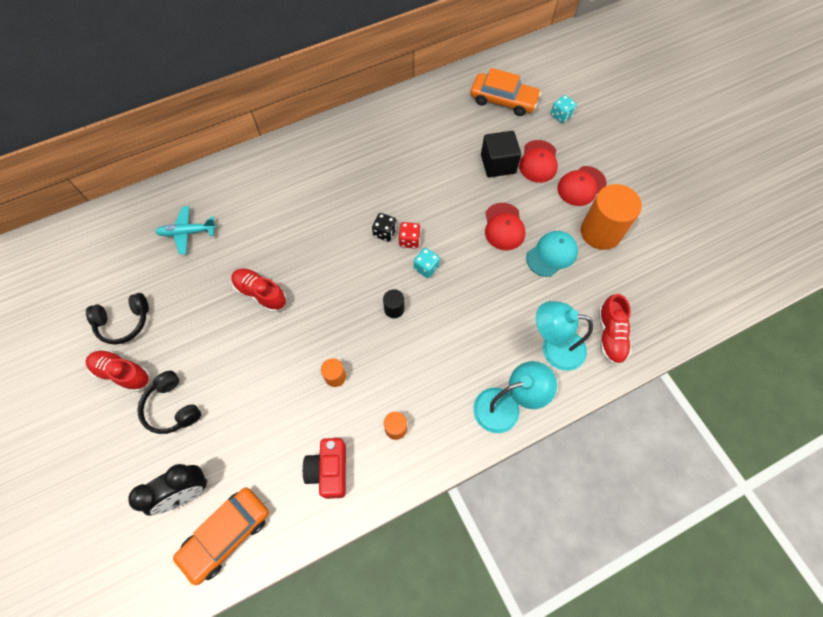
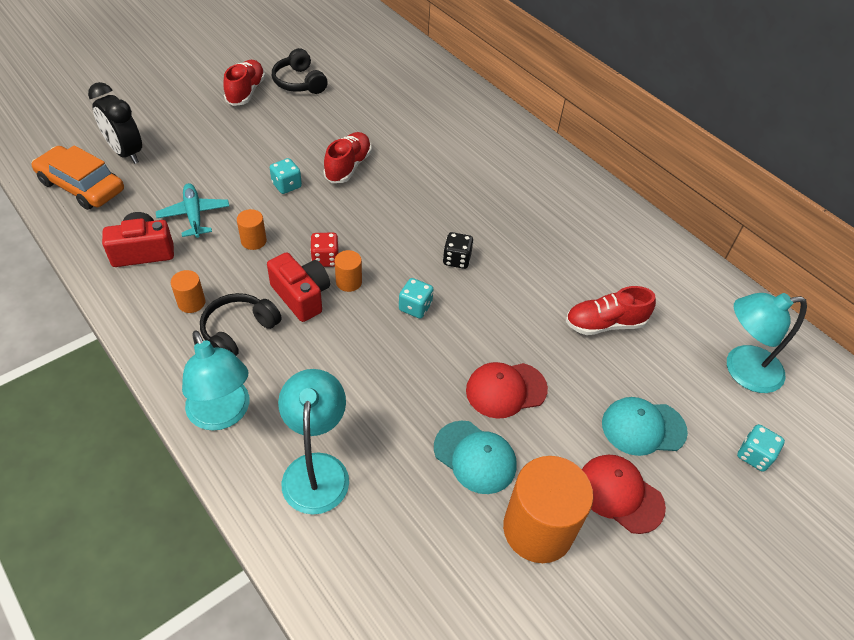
camera: 75 degrees right, 15 degrees down
black headphones [137,371,201,434] -> black headphones moved to [200,293,282,356]
turquoise plane [155,206,217,254] -> turquoise plane moved to [156,183,229,238]
black cylinder [383,289,404,318] -> orange cylinder [335,250,362,292]
red dice [399,222,421,249] -> red dice moved to [310,232,338,267]
orange car [470,68,541,116] -> turquoise lamp [727,293,807,393]
black cube [481,131,521,178] -> none
red cap [519,140,558,183] -> turquoise cap [602,397,688,456]
red shoe [598,294,631,365] -> red shoe moved to [566,286,656,335]
none -> red camera [267,252,330,322]
none -> turquoise dice [270,158,302,194]

